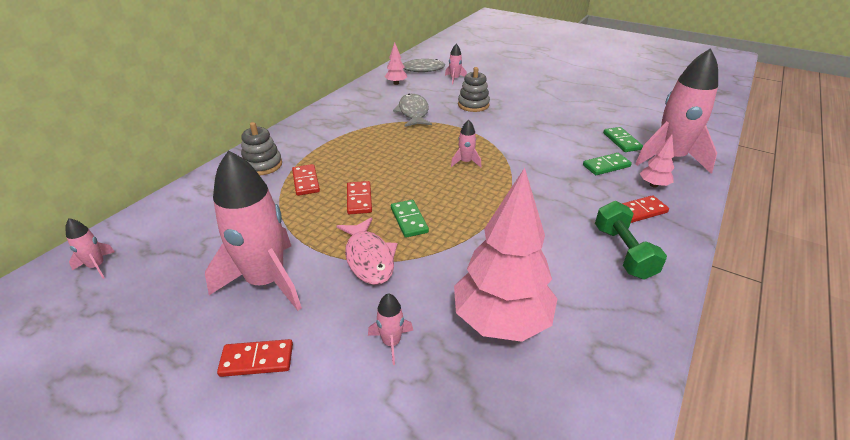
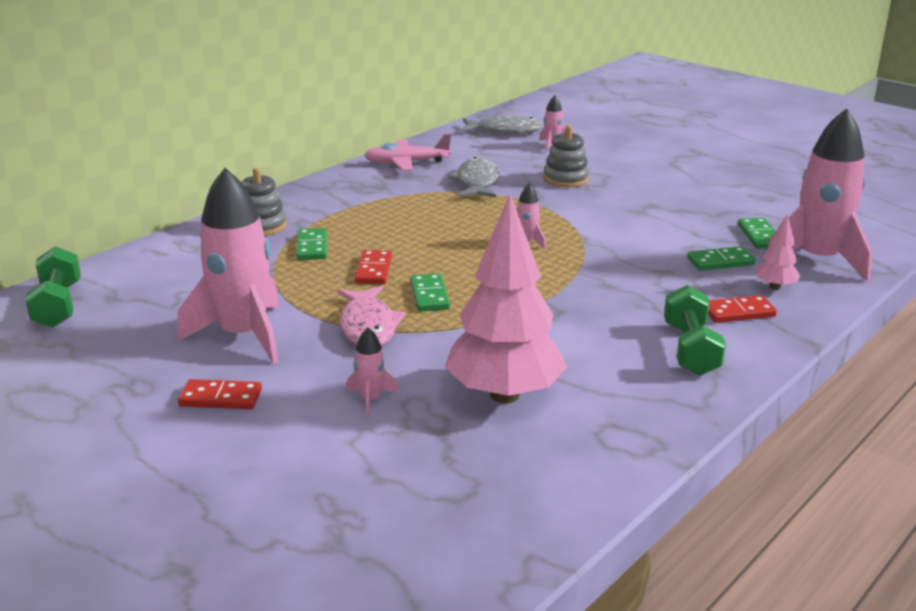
camera: 10 degrees right, 10 degrees down
pink rocket [65,218,115,279] -> green dumbbell [25,247,81,328]
red domino [292,164,320,196] -> green domino [296,228,327,260]
pink tree [385,42,407,85] -> none
none -> pink plane [364,134,451,171]

